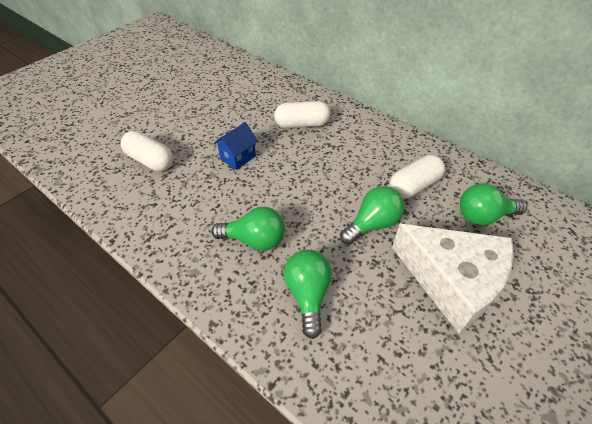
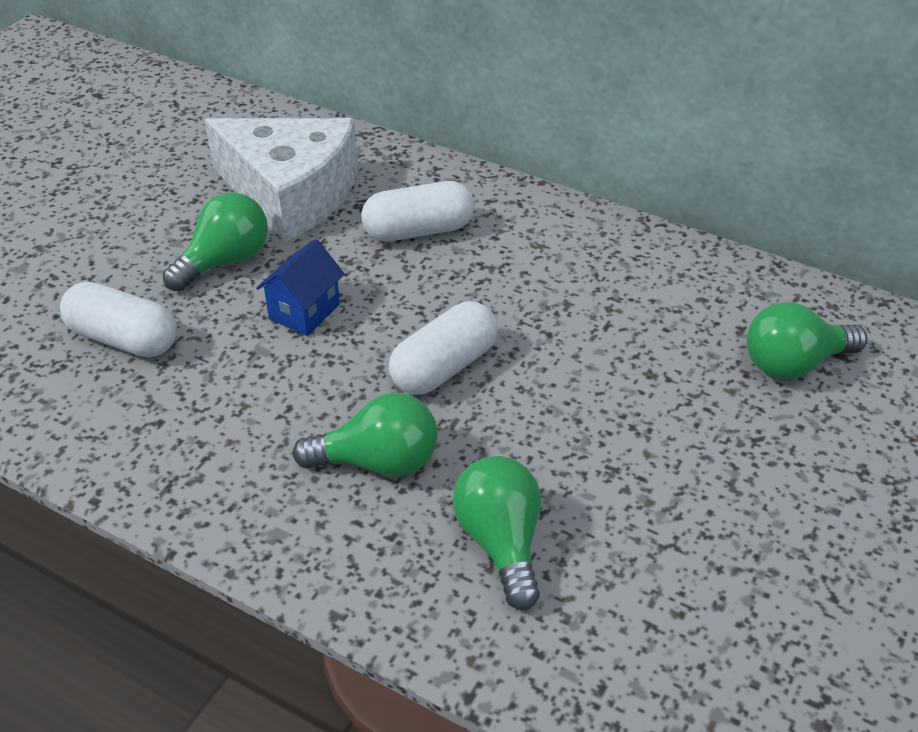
camera: 10 degrees left, 5 degrees down
green light bulb [340,186,405,244] -> green light bulb moved to [163,192,268,291]
white capsule [390,155,445,199] -> white capsule moved to [389,301,498,395]
white cheese [392,224,514,333] -> white cheese moved to [205,118,358,242]

